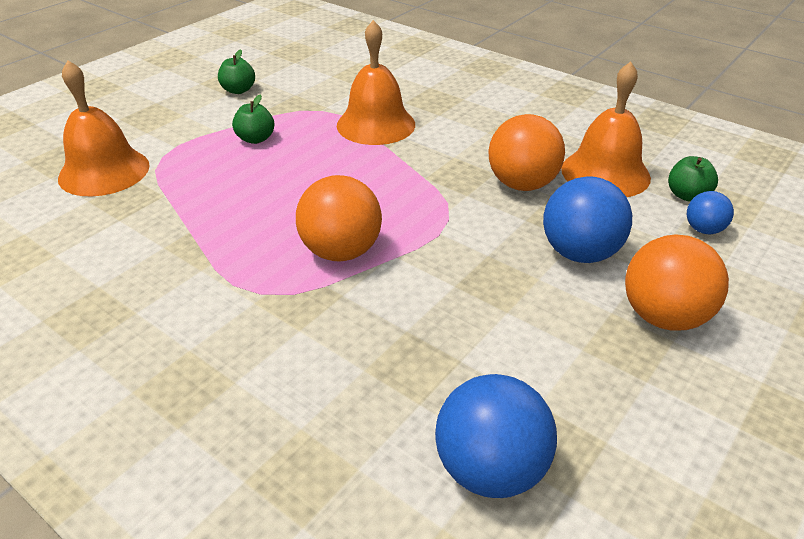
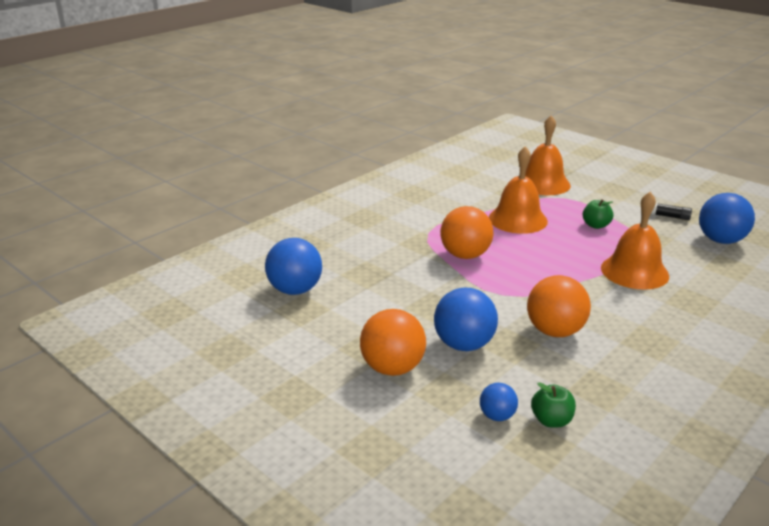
camera: 95 degrees right, 10 degrees down
green apple [218,49,255,94] -> black glue stick [651,203,692,220]
orange bell [561,62,651,197] -> orange bell moved to [489,146,548,234]
none -> blue ball [699,193,755,244]

